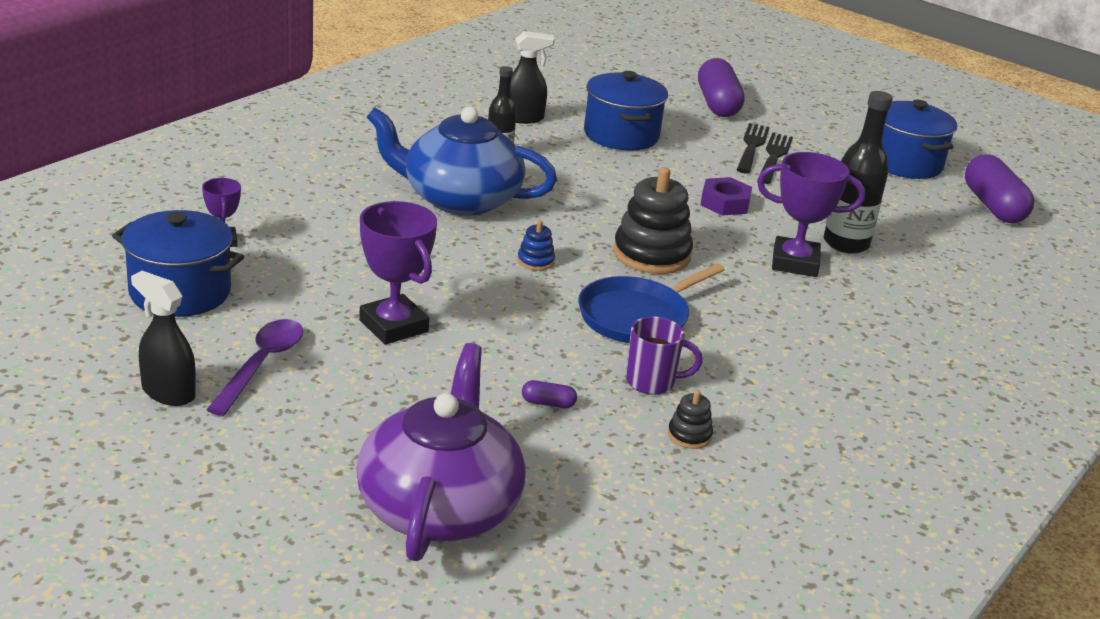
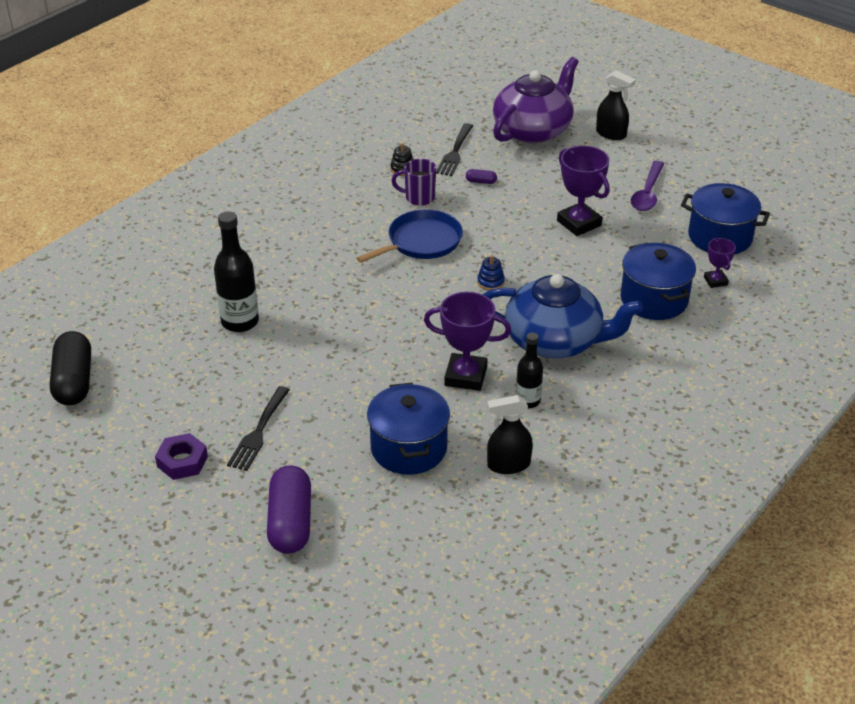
camera: 175 degrees left, 10 degrees up
black spray bottle [131,271,196,406] -> black spray bottle moved to [596,71,636,140]
purple teapot [356,343,526,561] -> purple teapot turned 150 degrees counterclockwise [493,57,578,143]
black stacking toy [613,167,693,274] -> none
purple nut [700,177,752,216] -> purple nut moved to [155,433,208,480]
black fork [737,123,770,174] -> black fork moved to [436,123,473,176]
purple trophy [757,152,865,277] -> purple trophy moved to [424,292,511,391]
blue pot [882,100,957,179] -> blue pot moved to [621,243,696,320]
purple capsule [965,154,1034,223] -> black capsule [50,331,91,405]

